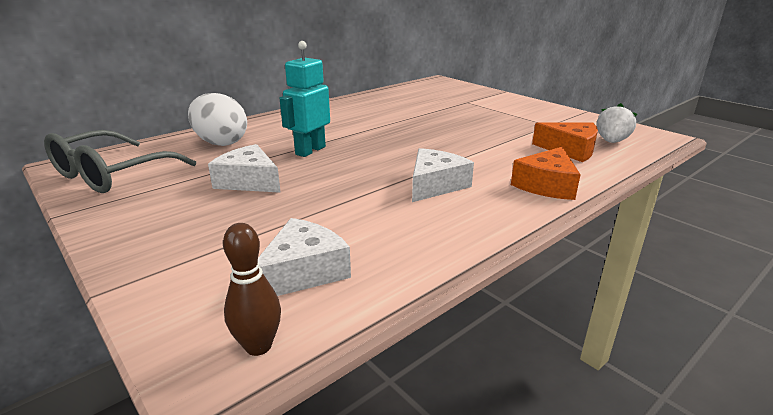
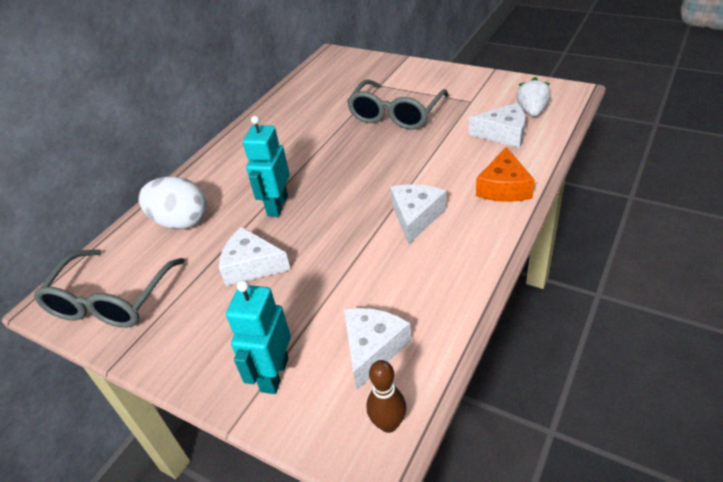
camera: 15 degrees left, 15 degrees up
orange cheese [532,122,598,162] -> white cheese [469,103,526,148]
none -> turquoise robot [226,280,291,394]
none -> grey glasses [347,80,448,130]

